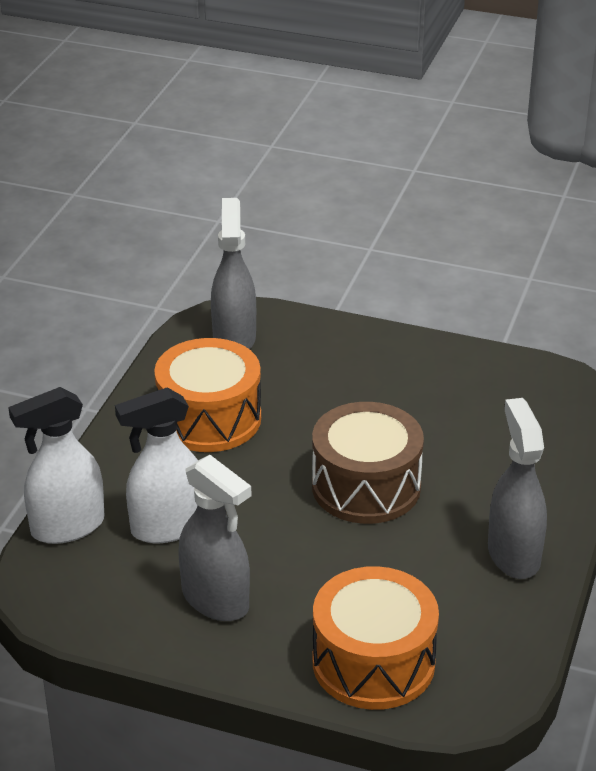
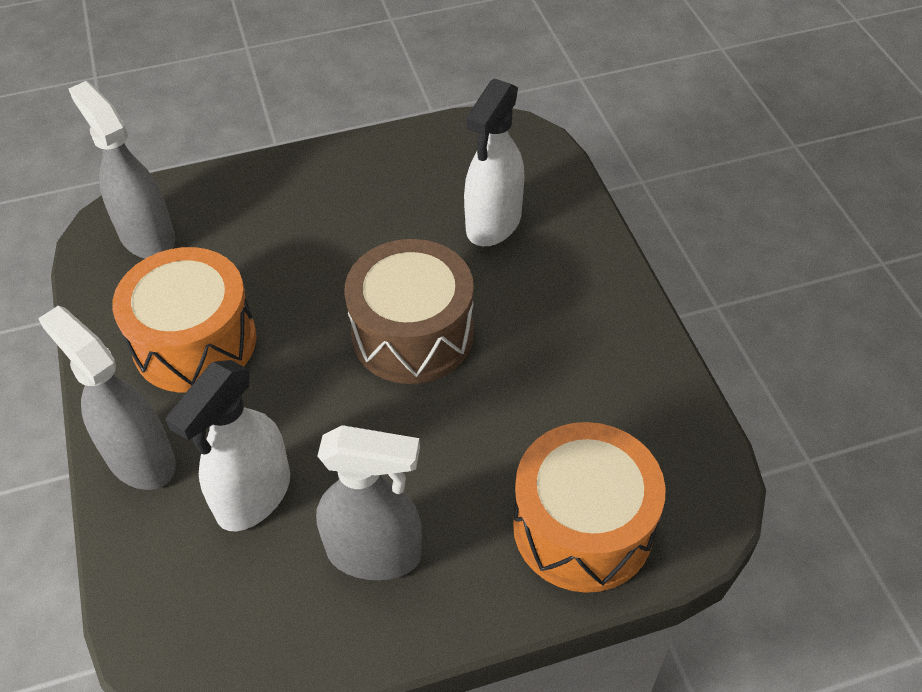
camera: 35 degrees left, 15 degrees up
white spray bottle [8,387,104,544] -> white spray bottle moved to [464,79,524,246]
grey spray bottle [488,398,547,579] -> grey spray bottle moved to [38,306,176,490]

